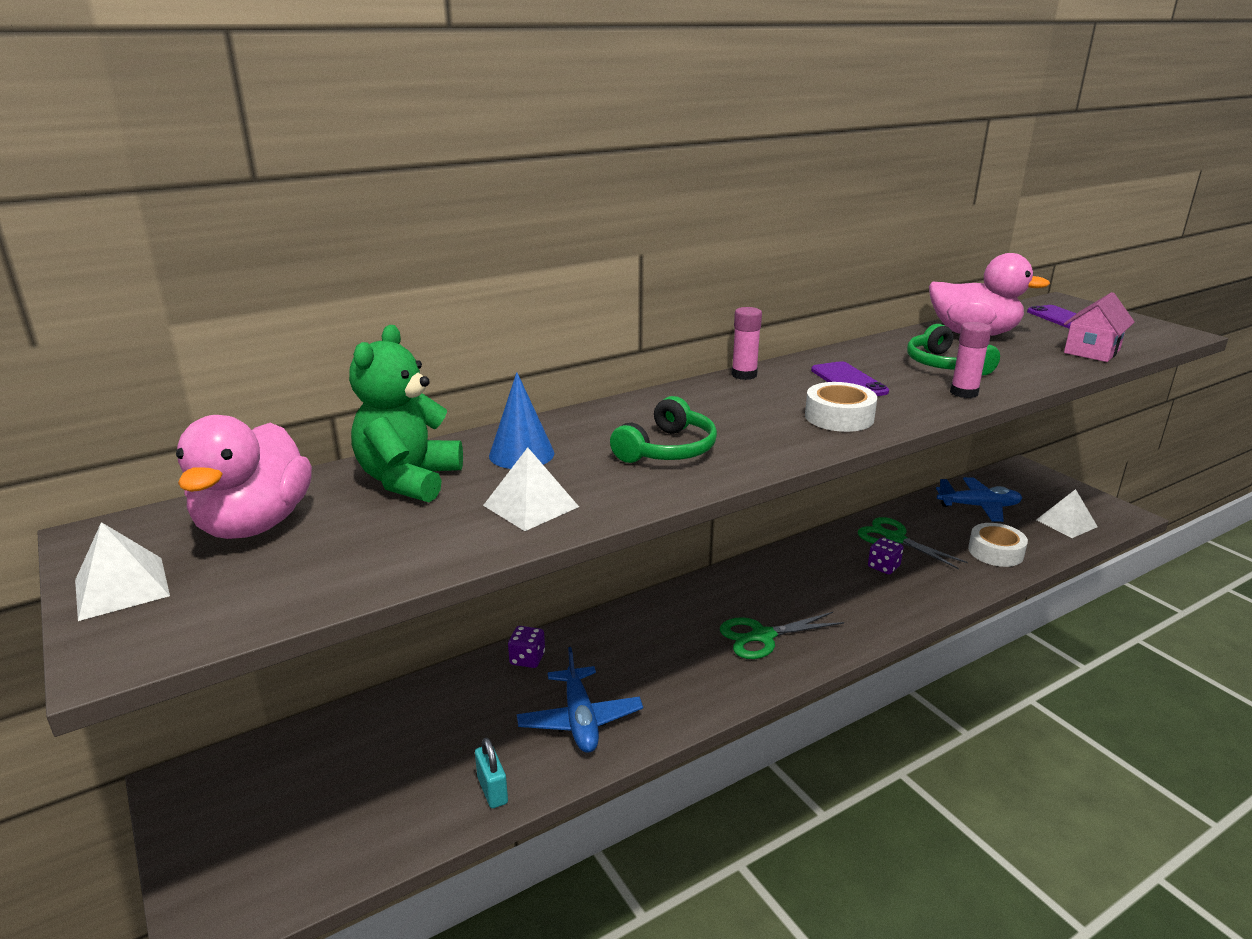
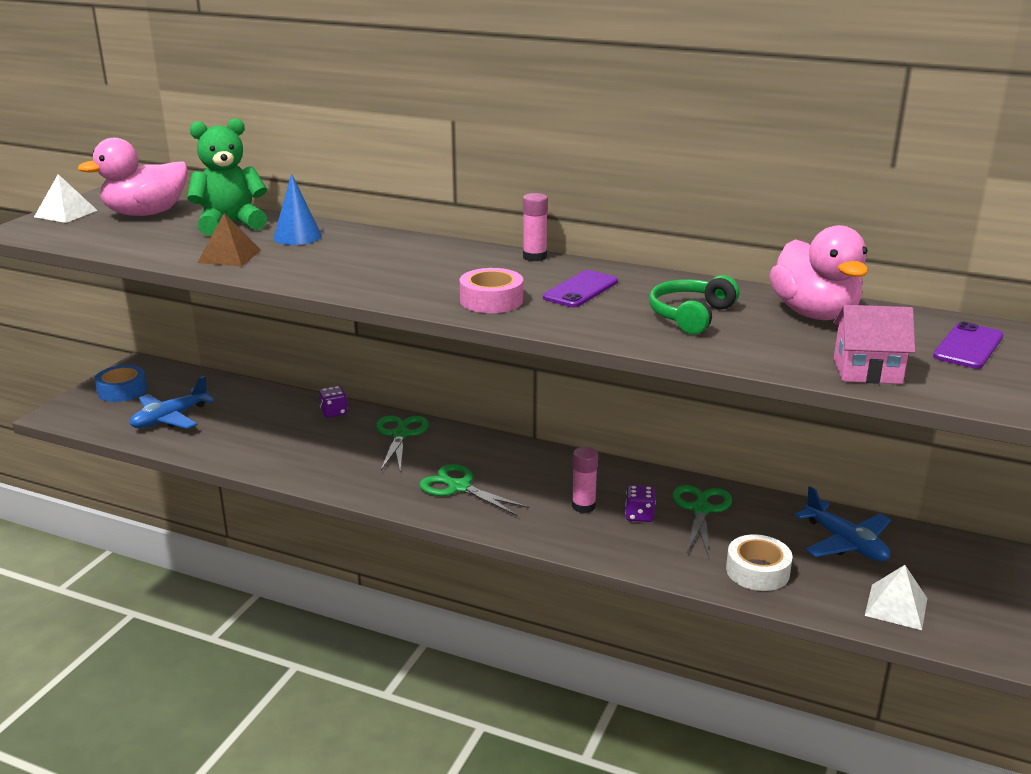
camera: 55 degrees right, 0 degrees up
turquoise padlock [475,738,508,808] -> none
white pyramid [483,447,579,531] -> brown pyramid [197,213,261,266]
blue plane [517,647,643,753] -> blue plane moved to [130,376,215,429]
green headphones [610,396,717,463] -> none
white tape [805,382,877,432] -> pink tape [460,268,523,313]
pink glue stick [950,322,992,398] -> pink glue stick moved to [572,447,598,513]
none -> blue tape [94,365,147,402]
none -> green scissors [376,415,429,471]

